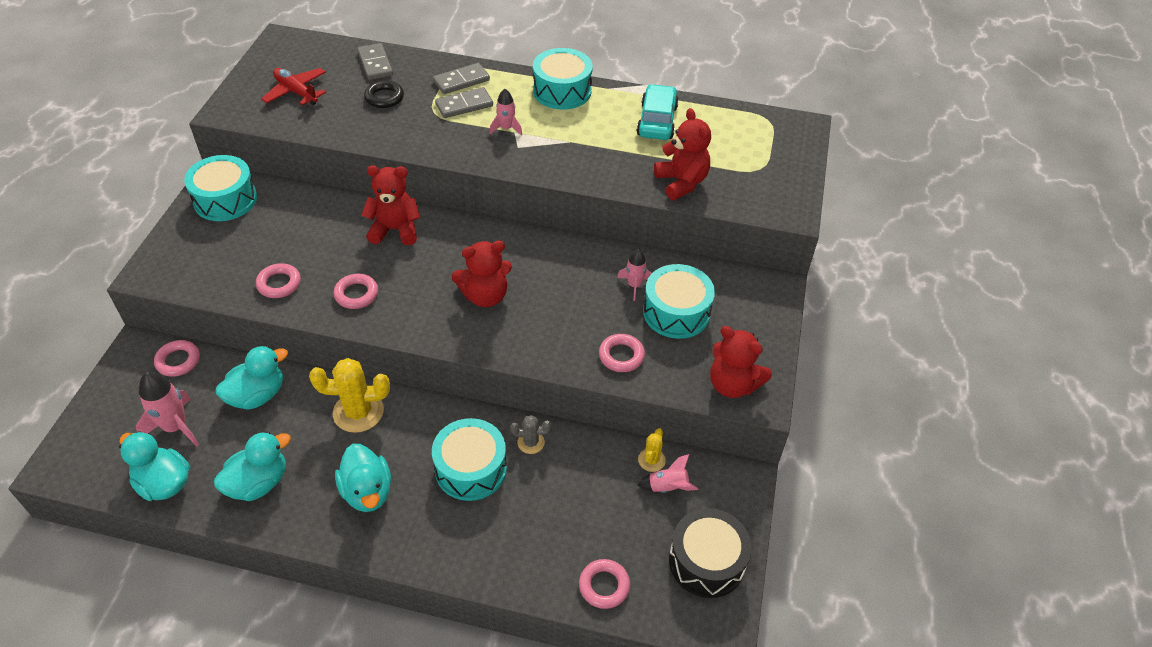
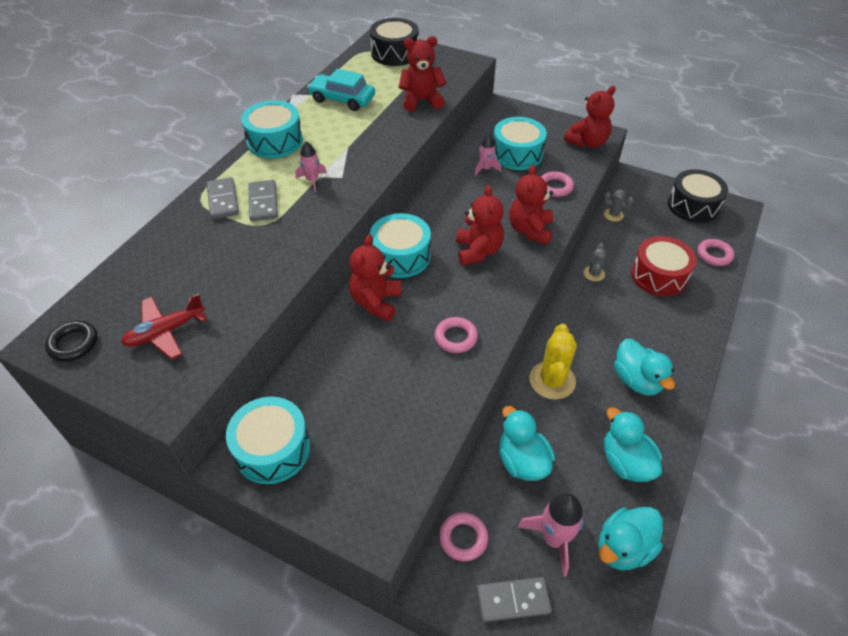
camera: 75 degrees left, 0 degrees up
pink ring [256,263,301,298] -> none
turquoise duck [335,444,391,512] -> turquoise duck turned 75 degrees clockwise [614,339,675,396]
grey domino [358,43,393,80] -> grey domino moved to [477,577,552,622]
black ring [364,80,404,108] -> black ring moved to [45,321,97,362]
turquoise drum [432,418,507,501] -> turquoise drum moved to [370,213,431,278]
pink rocket [637,454,698,493] -> none
yellow cactus [638,428,666,472] -> grey cactus [604,190,634,221]
none -> black drum [370,18,419,66]
none -> red teddy bear [509,164,553,245]
none -> red drum [631,236,697,297]

